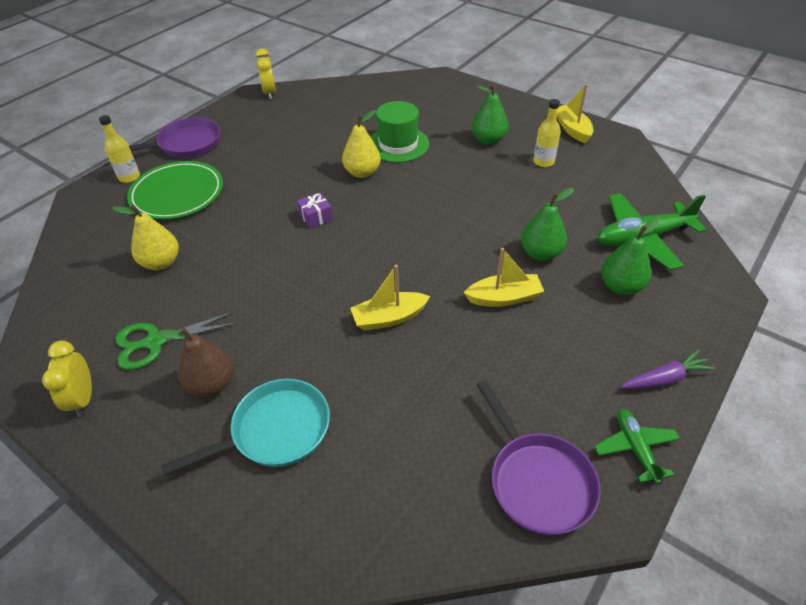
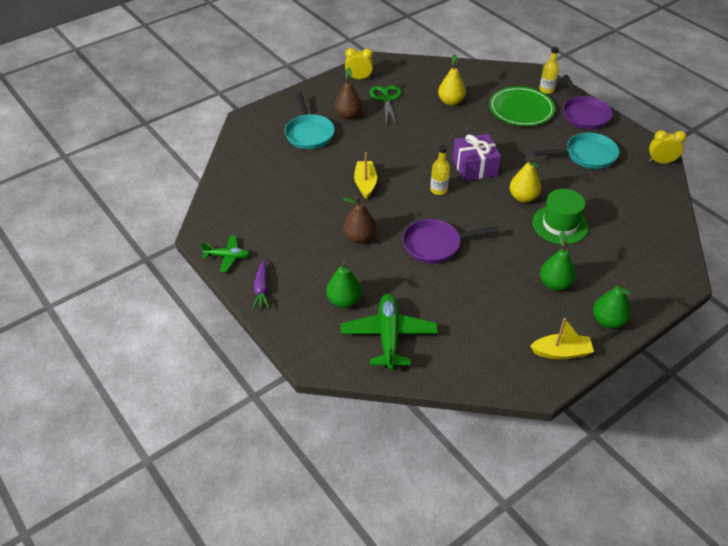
camera: 105 degrees right, 0 degrees up
purple gift [297,193,333,228] -> purple gift [453,134,501,181], size x1.96
yellow boat [464,248,544,307] -> brown pear [343,197,376,244]
purple pan [477,380,601,535] -> purple pan moved to [403,219,499,264]
green pear [521,188,574,261] -> green pear moved to [593,282,631,328]
yellow bottle [533,99,561,167] -> yellow bottle moved to [430,145,450,195]
none -> turquoise pan [534,133,619,169]

